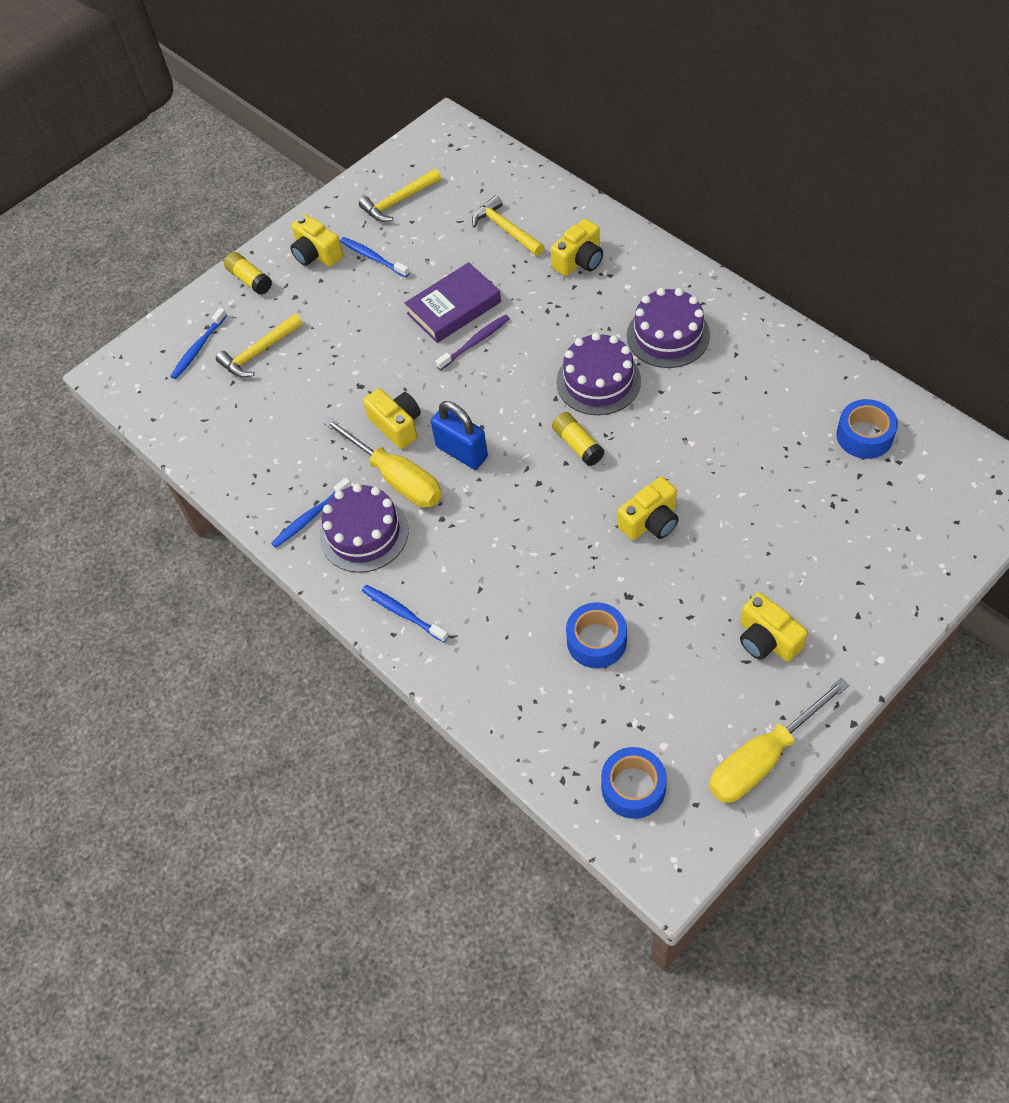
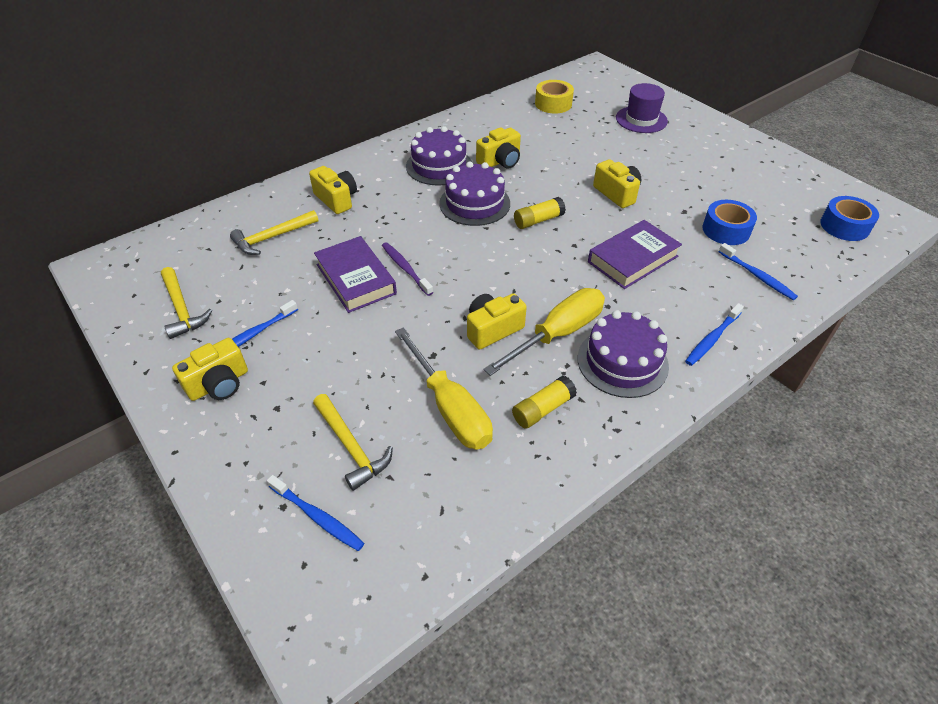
camera: 90 degrees left, 10 degrees down
yellow glue stick [224,252,272,295] -> yellow glue stick moved to [512,376,577,429]
blue toothbrush [271,478,351,548] -> blue toothbrush moved to [719,243,798,300]
blue padlock [431,401,488,469] -> none
yellow screwdriver [709,678,849,803] -> yellow screwdriver moved to [395,327,493,450]
yellow camera [740,592,808,662] -> yellow camera moved to [476,127,521,169]
blue tape [836,399,898,459] -> yellow tape [535,80,574,114]
none -> purple book [588,220,682,289]
none -> purple hat [616,83,668,133]

